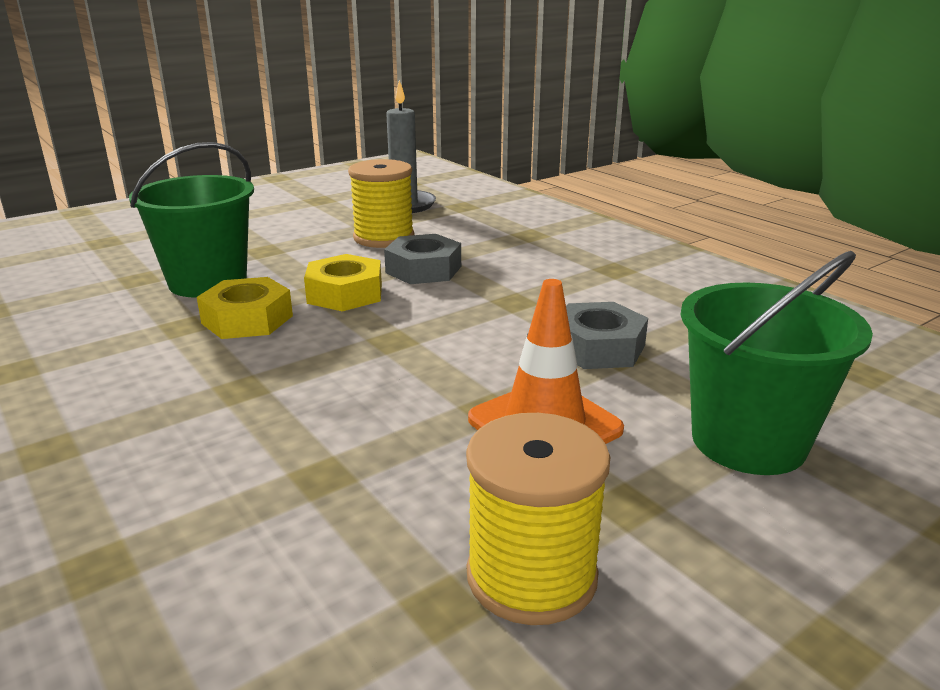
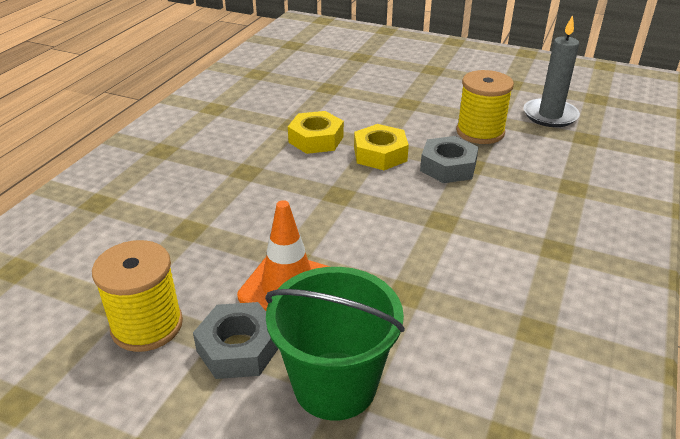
camera: 60 degrees right, 10 degrees up
green bucket [129,142,254,298] -> none
grey nut [566,302,648,369] -> grey nut moved to [193,302,278,379]

